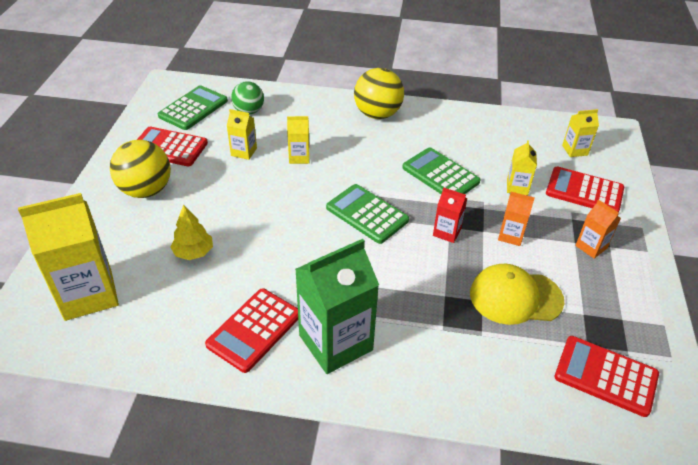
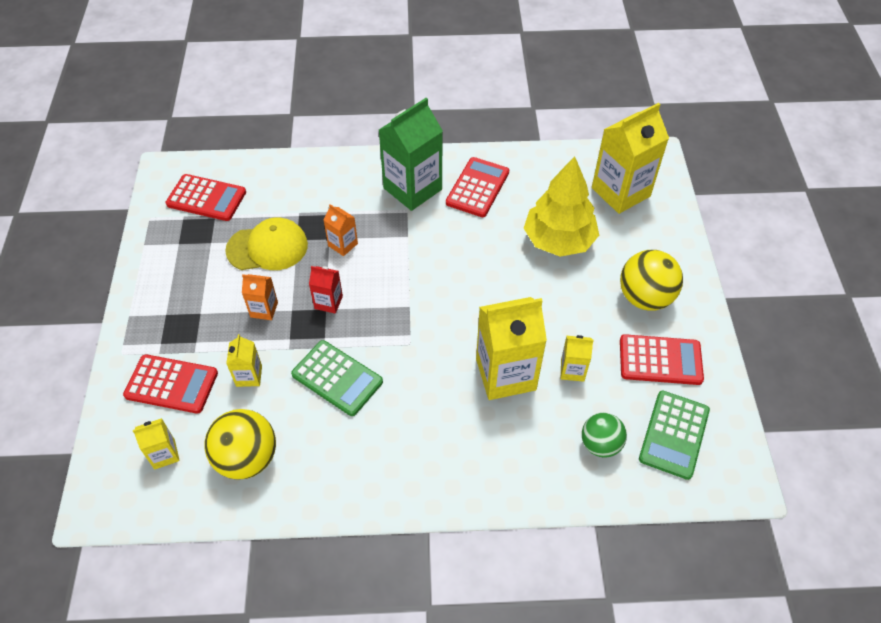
camera: 170 degrees right, 10 degrees up
yellow tree [170,204,213,260] -> yellow tree [524,156,599,257], size x1.94
yellow carton [287,116,310,164] -> yellow carton [476,297,547,400], size x2.08
green calculator [326,184,409,244] -> none
yellow ball [354,68,404,119] -> yellow ball moved to [204,409,276,479]
orange carton [575,200,621,258] -> orange carton moved to [323,204,358,256]

